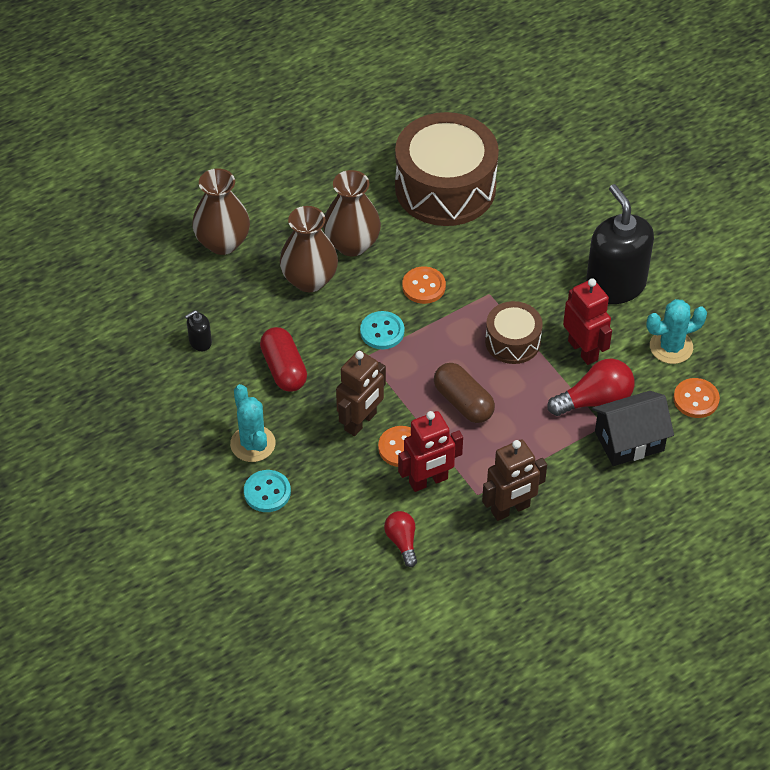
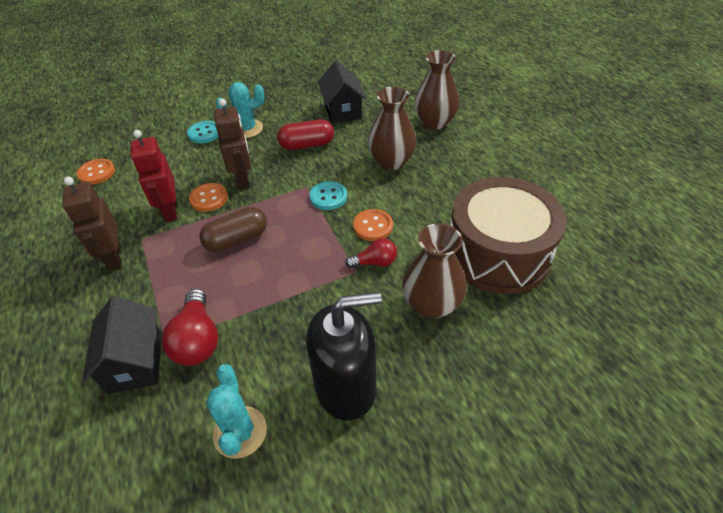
camera: 100 degrees right, 5 degrees down
black soap dispenser [185,310,212,351] -> black house [318,60,366,123]
brown vase [323,170,381,256] -> brown vase moved to [402,223,467,319]
brown robot [336,350,386,436] -> brown robot turned 150 degrees counterclockwise [214,99,251,189]
red light bulb [384,511,417,567] -> red light bulb moved to [345,238,397,268]
brown drum [485,301,543,364] -> none
red robot [563,278,612,365] -> none
orange button [673,378,720,418] -> orange button moved to [76,159,115,185]

